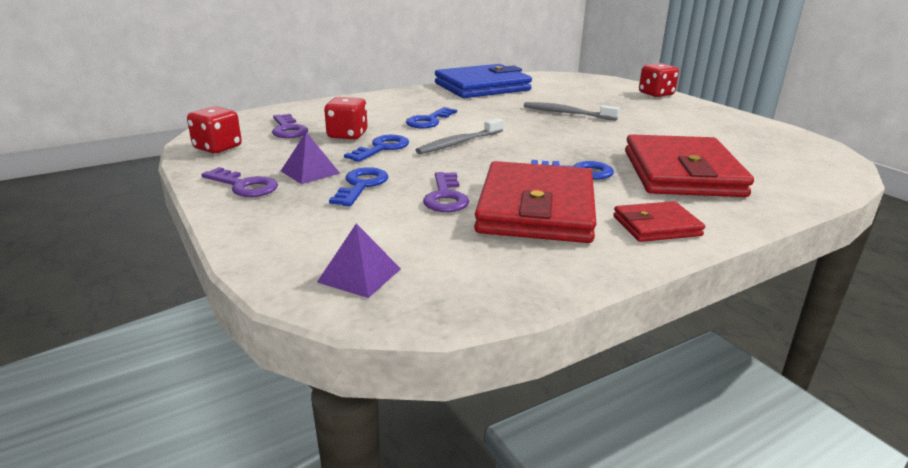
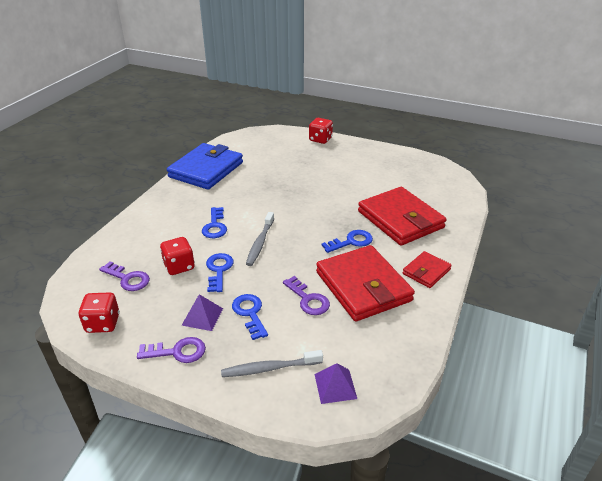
camera: 35 degrees left, 10 degrees up
grey toothbrush [524,102,620,120] -> grey toothbrush moved to [221,350,323,377]

